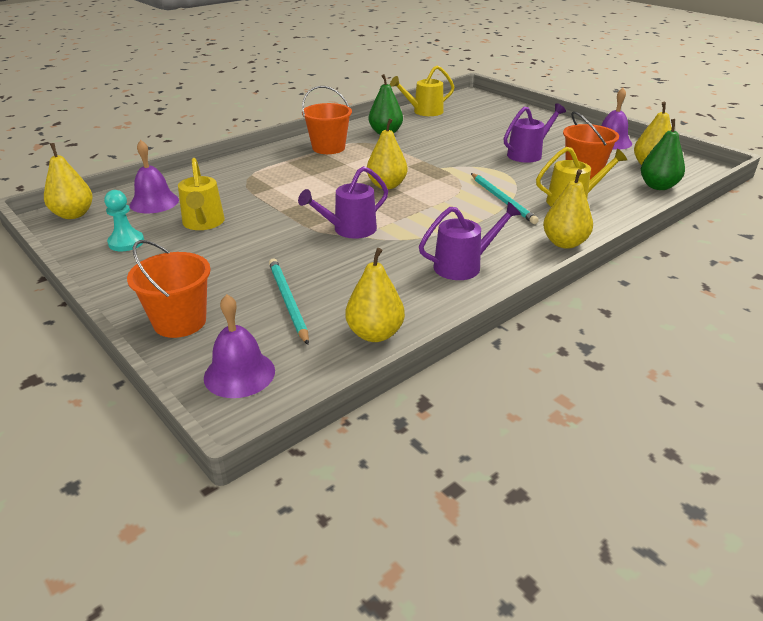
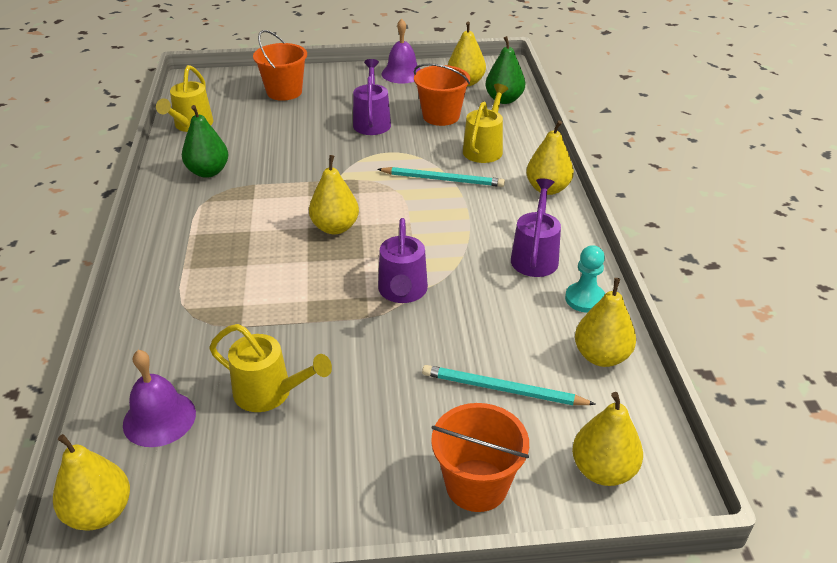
camera: 55 degrees left, 5 degrees up
turquoise pawn [104,190,144,251] -> turquoise pawn moved to [565,245,605,313]
purple bell [204,294,275,398] -> yellow pear [572,392,643,486]
orange bucket [302,86,352,154] -> orange bucket moved to [253,30,307,101]

